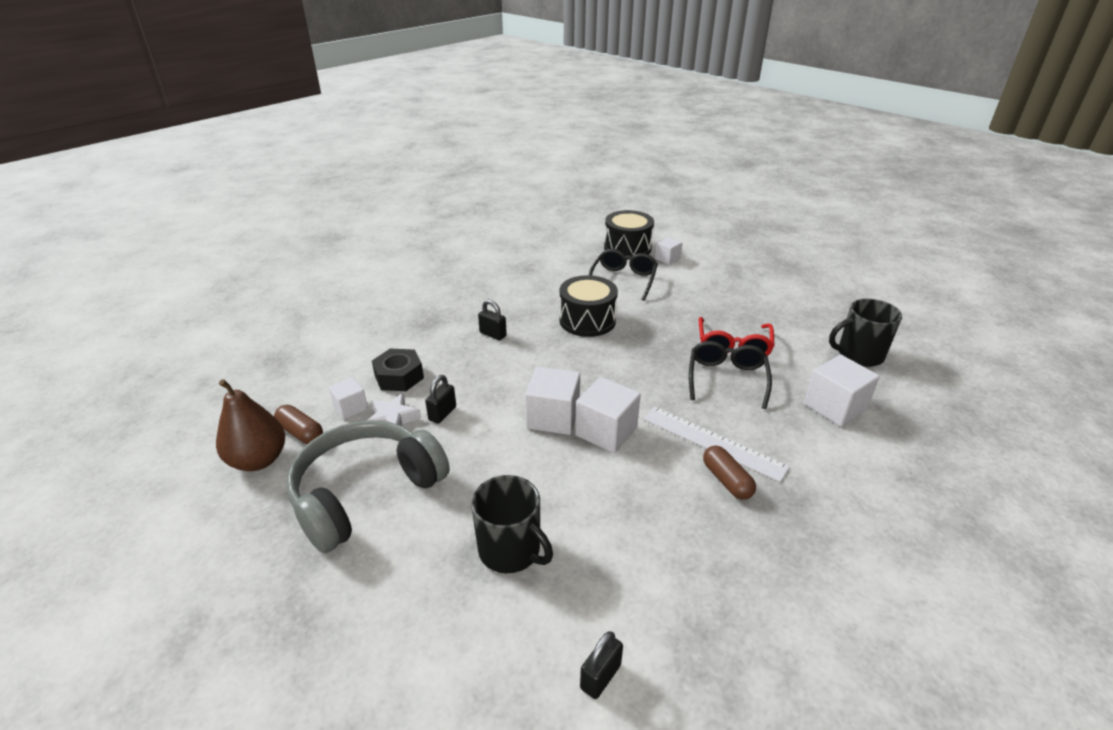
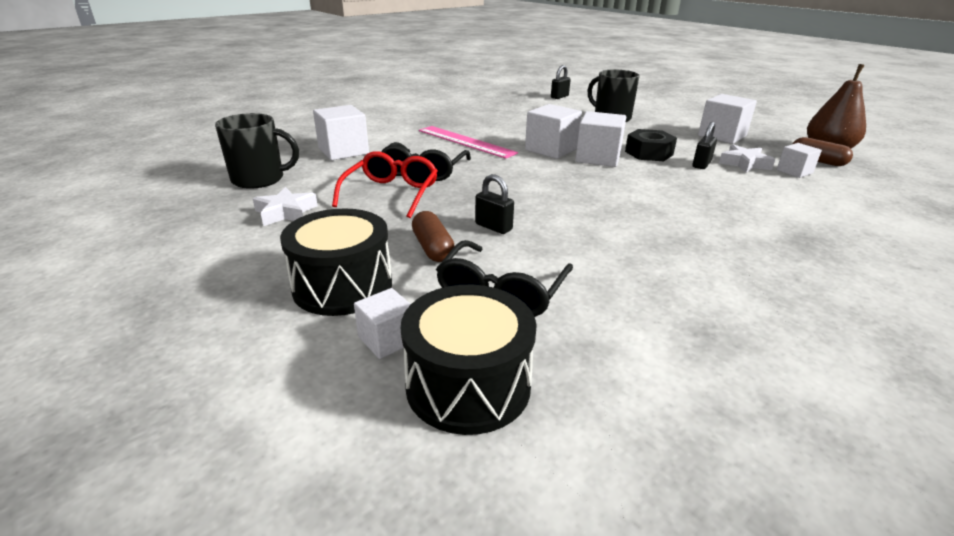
camera: 175 degrees left, 5 degrees down
grey headphones [286,420,450,553] -> white cube [698,94,757,144]
black nut [372,348,424,391] -> black nut moved to [625,129,677,161]
black padlock [478,300,507,340] -> black padlock moved to [475,174,514,234]
black drum [560,275,618,337] -> black drum moved to [280,209,392,316]
white ruler [643,407,790,482] -> pink ruler [419,126,518,159]
brown capsule [703,446,756,500] -> brown capsule moved to [412,211,455,262]
none -> white star [253,187,318,226]

